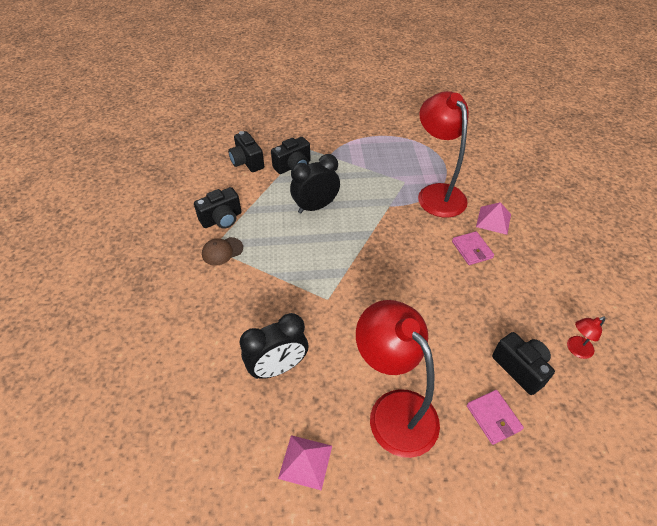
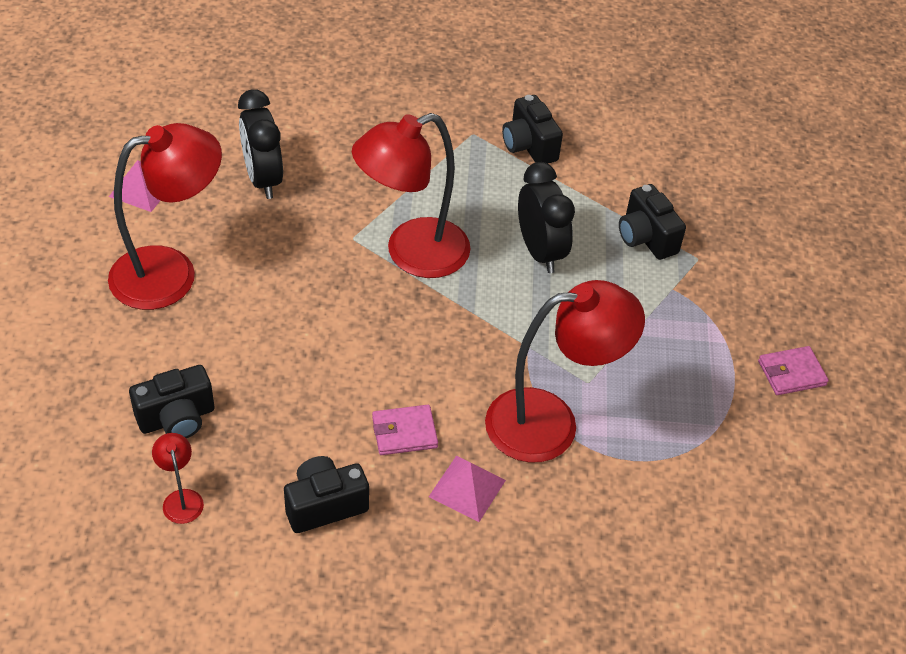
camera: 95 degrees right, 0 degrees up
brown cap [202,237,243,266] -> none
black camera [228,131,264,172] -> black camera moved to [284,456,369,533]
pink wallet [467,390,524,445] -> pink wallet moved to [758,346,829,395]
none -> red lamp [352,113,471,278]

